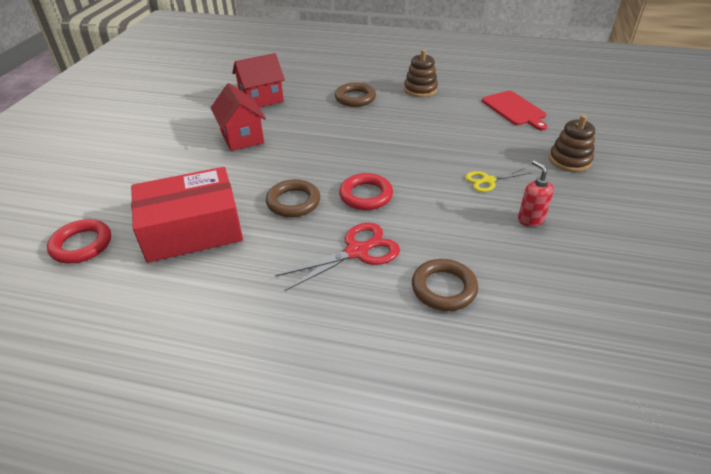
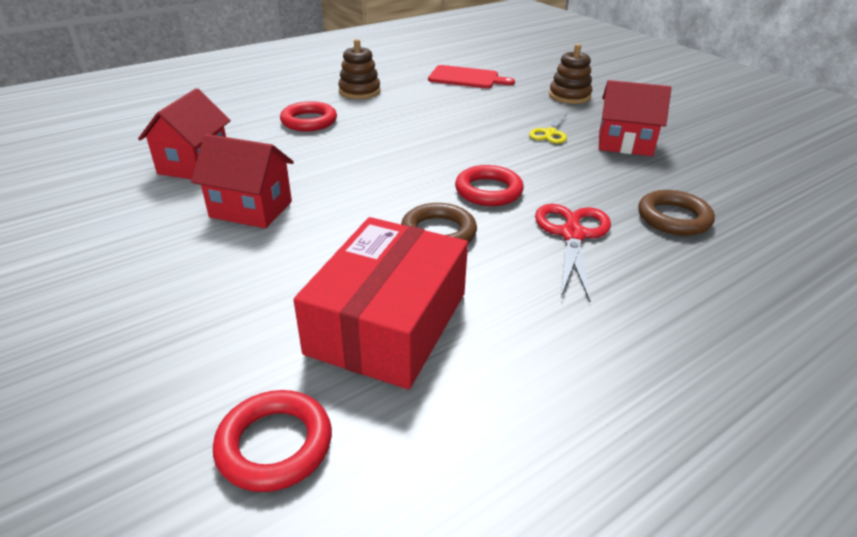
camera: 50 degrees left, 5 degrees down
brown ring [335,82,376,107] -> red ring [280,101,337,131]
red soap dispenser [518,160,554,227] -> red house [599,80,671,156]

